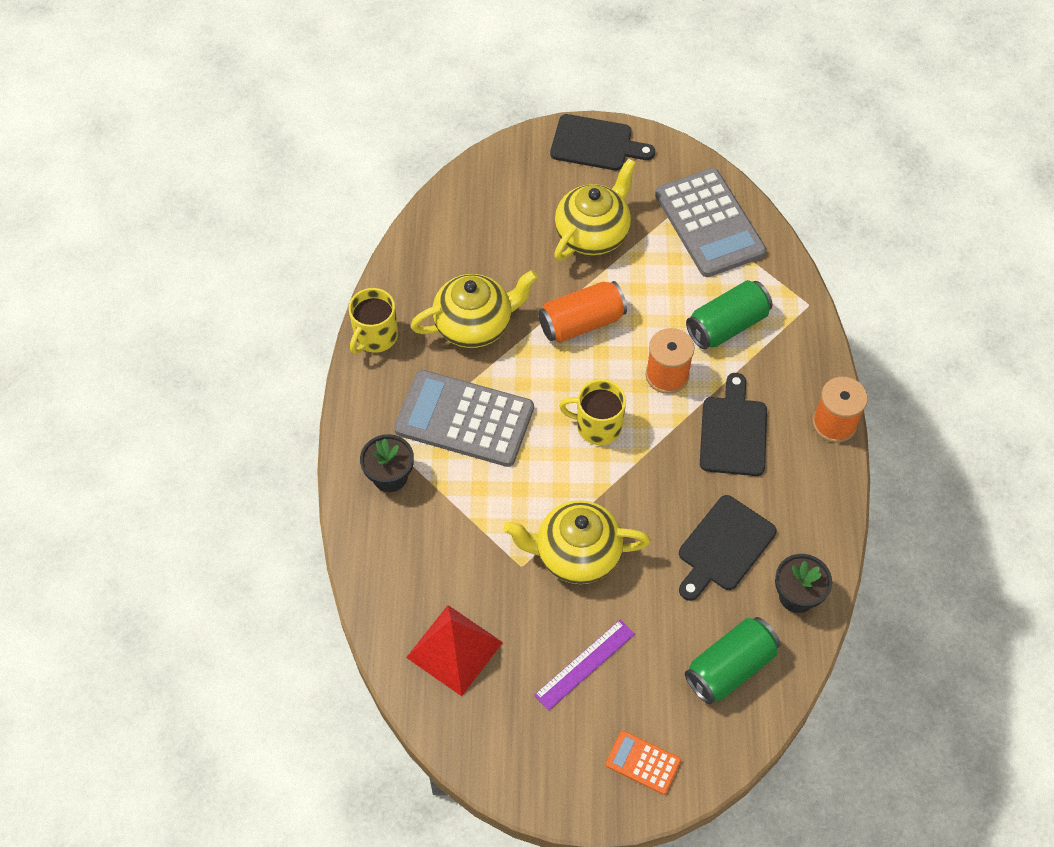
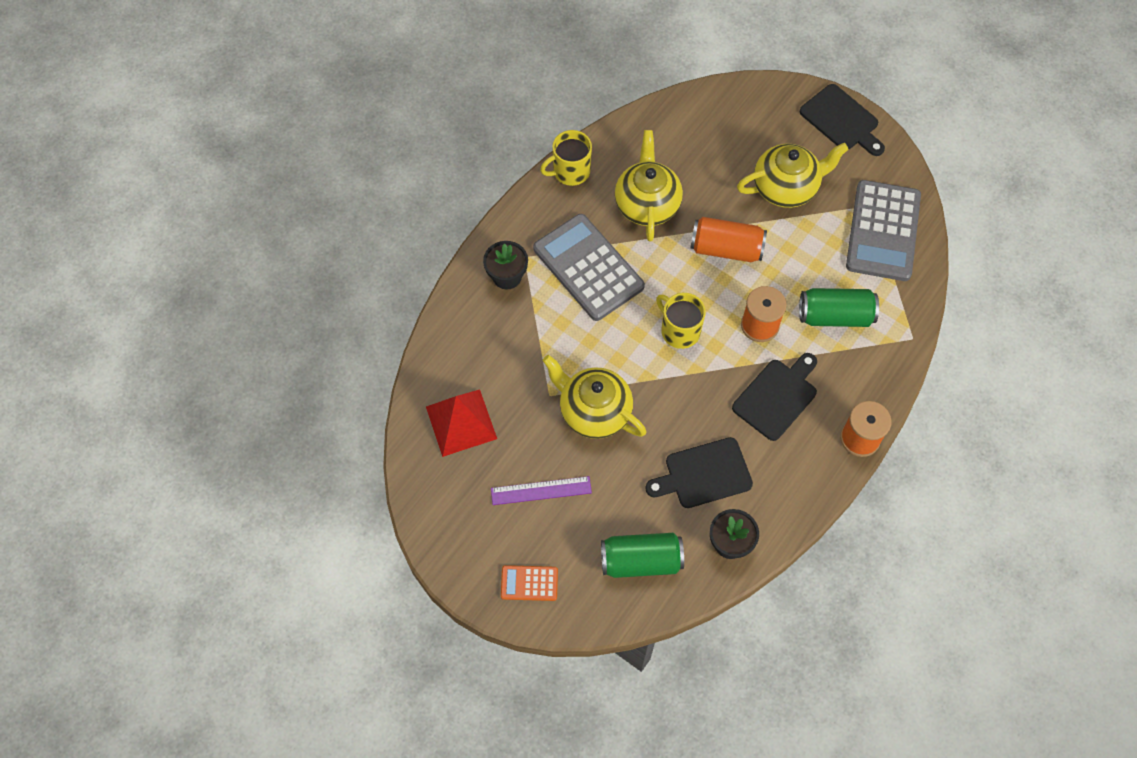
camera: 35 degrees right, 5 degrees up
yellow teapot [411,270,538,348] -> yellow teapot turned 105 degrees counterclockwise [615,130,683,241]
orange calculator [605,731,681,795] -> orange calculator turned 60 degrees counterclockwise [501,565,558,601]

